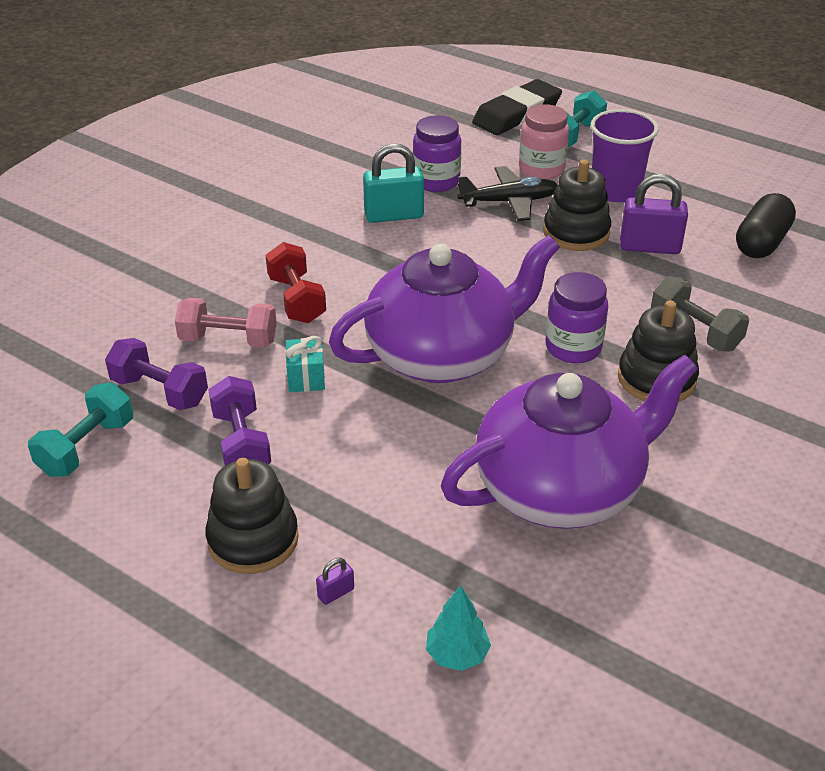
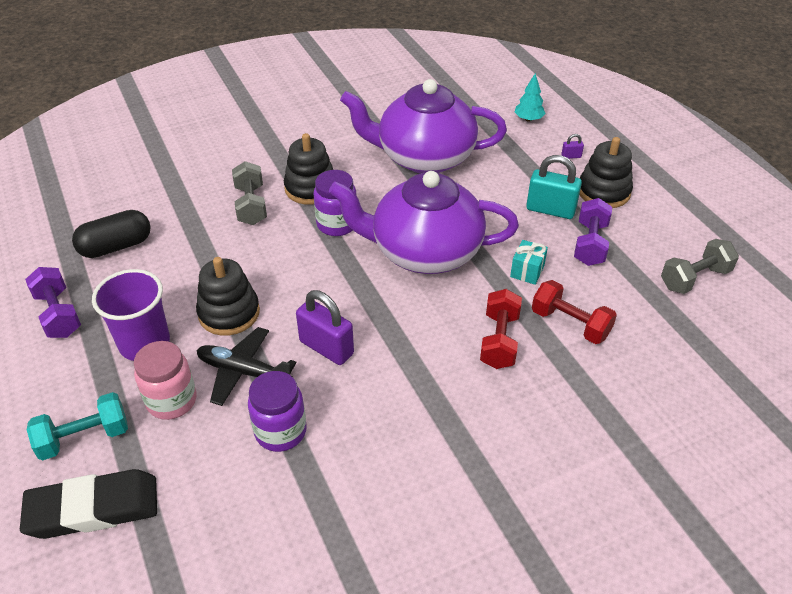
camera: 150 degrees left, 5 degrees up
turquoise dumbbell [28,383,133,477] -> grey dumbbell [661,239,739,294]
purple dumbbell [105,338,208,410] -> purple dumbbell moved to [25,267,81,338]
pink dumbbell [175,298,277,348] -> red dumbbell [532,280,617,344]
turquoise padlock [363,143,424,223] -> turquoise padlock moved to [526,155,582,219]
purple padlock [620,174,688,254] -> purple padlock moved to [296,290,354,365]

